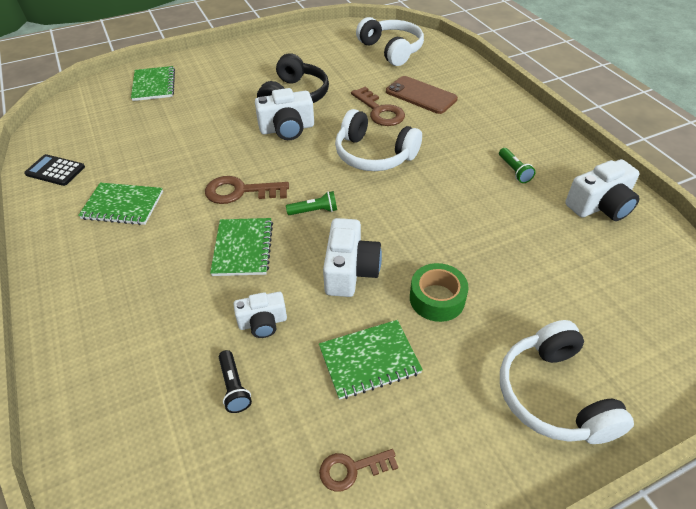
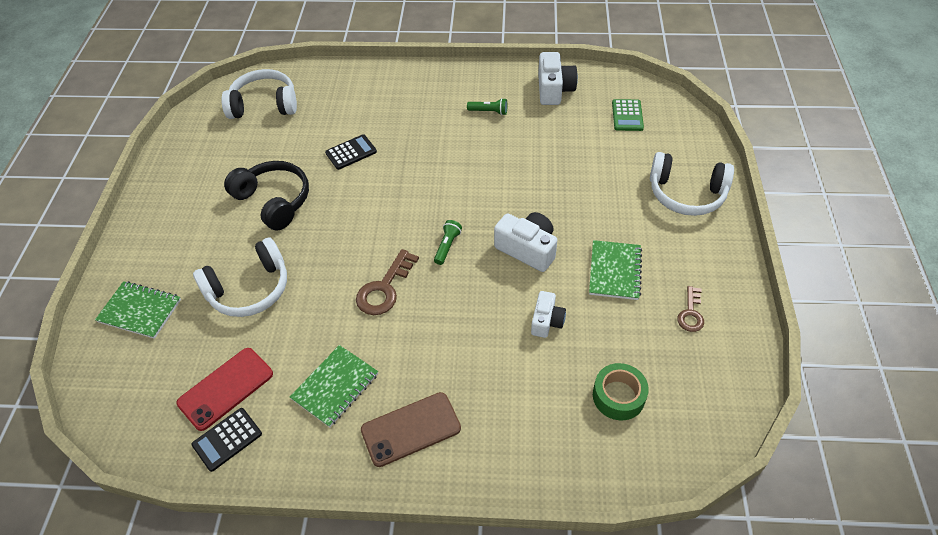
camera: 60 degrees left, 5 degrees up
green notebook [210,218,273,276] -> none
black flashlight [219,350,252,413] -> none
white camera [255,88,314,140] -> none
white headphones [335,109,422,171] -> white headphones moved to [193,238,287,317]
brown key [351,87,405,126] -> black calculator [325,134,377,170]
brown phone [386,76,458,114] -> brown phone moved to [361,392,461,467]
green tape [410,263,469,322] -> green tape moved to [593,363,649,420]
none -> red phone [177,348,273,431]
none -> green calculator [612,99,644,131]

